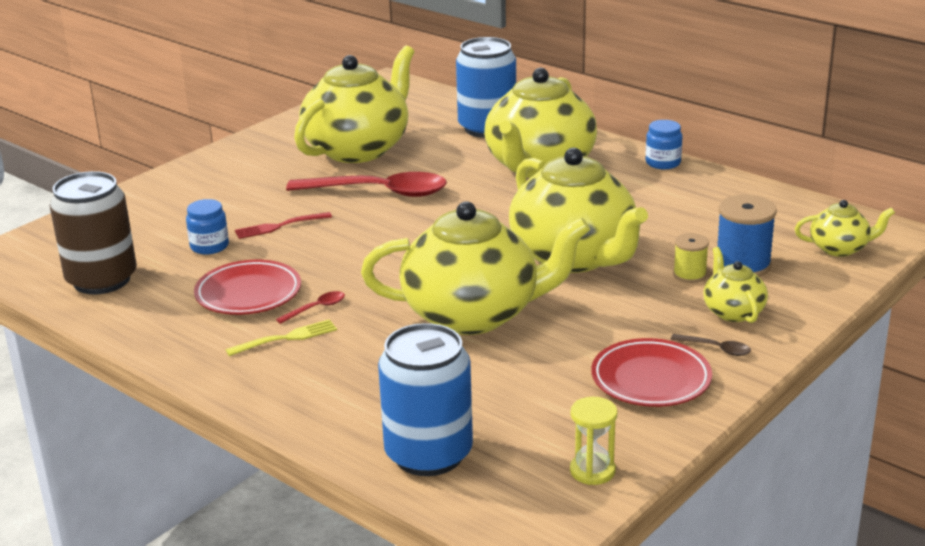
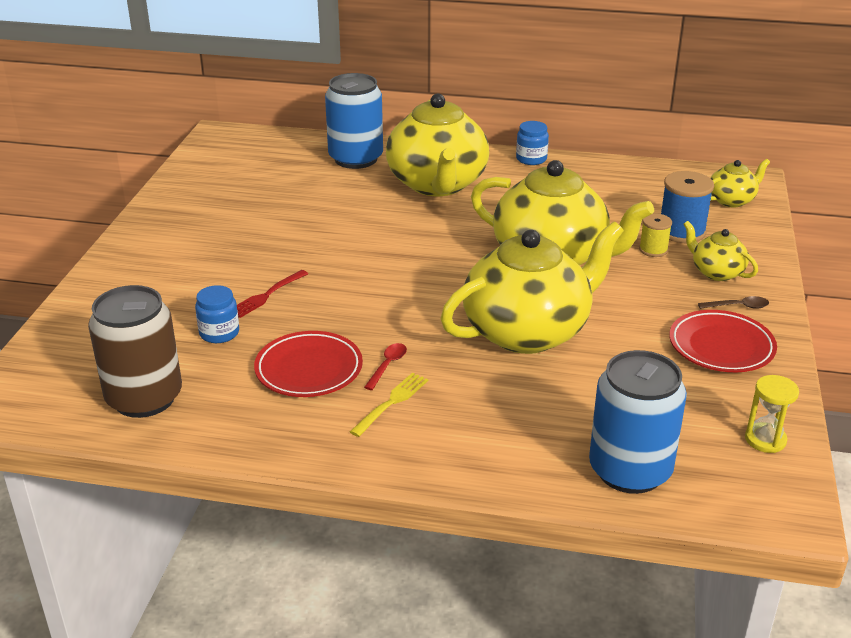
camera: 30 degrees left, 5 degrees up
red spoon [286,172,447,197] -> none
yellow teapot [294,46,414,163] -> none

